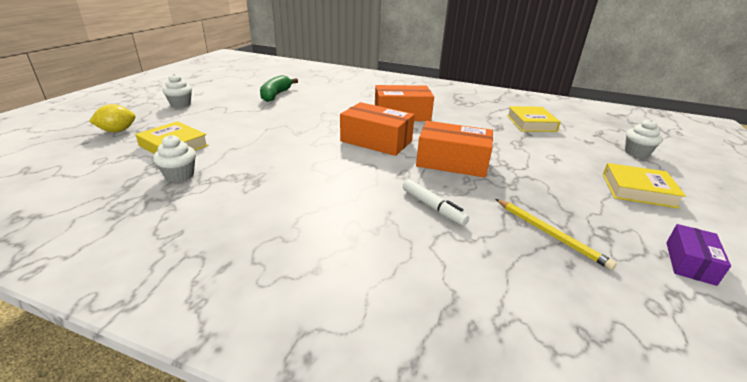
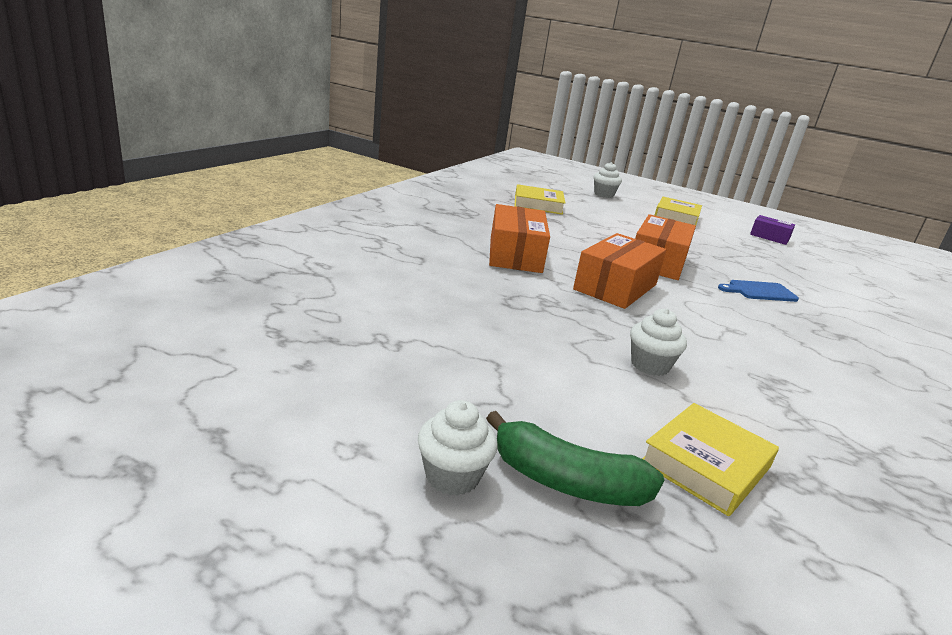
camera: 85 degrees left, 5 degrees down
yellow lemon [89,104,135,132] -> none
white cupcake [153,135,196,182] -> white cupcake moved to [630,308,687,376]
green banana [260,75,298,102] -> green banana moved to [486,411,664,506]
white marker [403,179,469,226] -> blue cutting board [718,280,799,302]
yellow pencil [496,199,617,270] -> none

